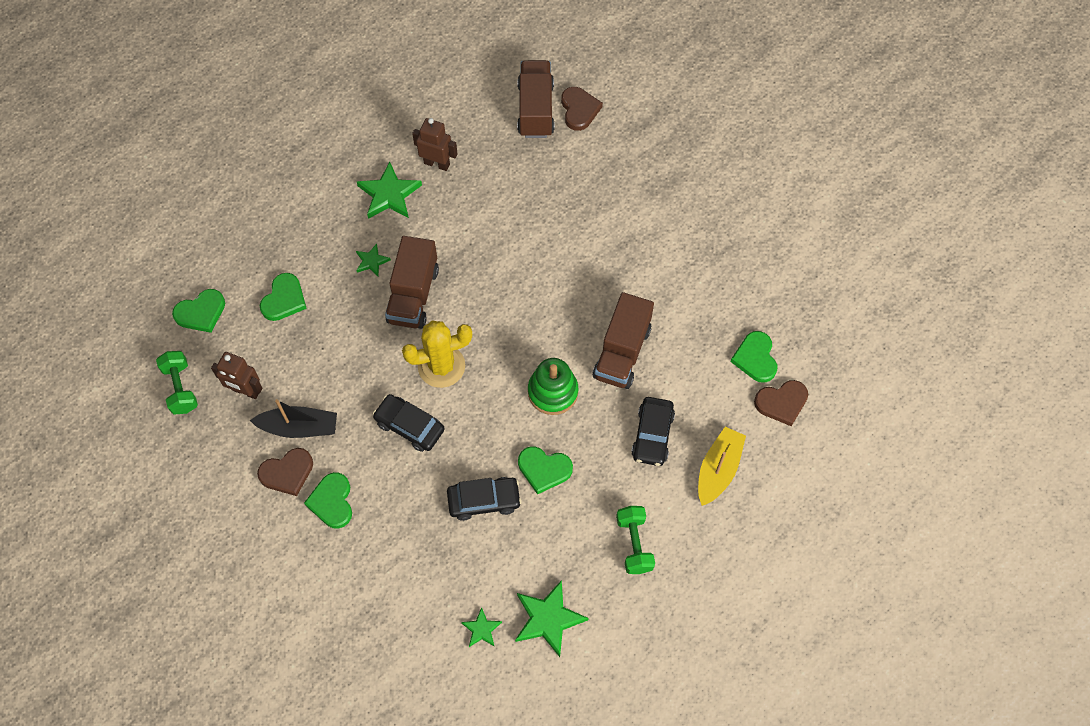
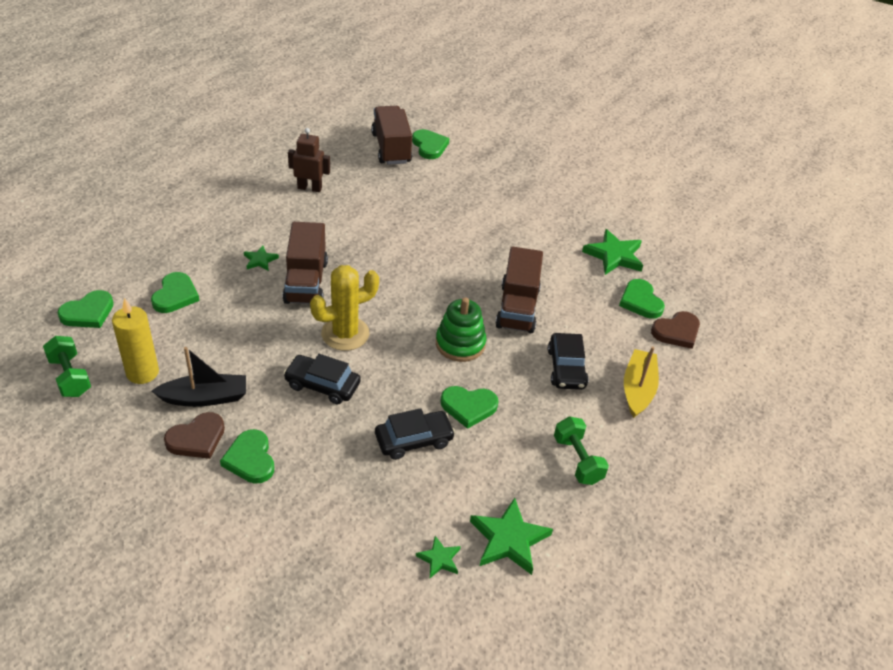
camera: 15 degrees left, 20 degrees down
brown robot [211,352,263,399] -> yellow candle [112,298,159,384]
green star [357,162,422,219] -> green star moved to [582,229,643,275]
brown heart [561,87,603,131] -> green heart [412,129,449,159]

